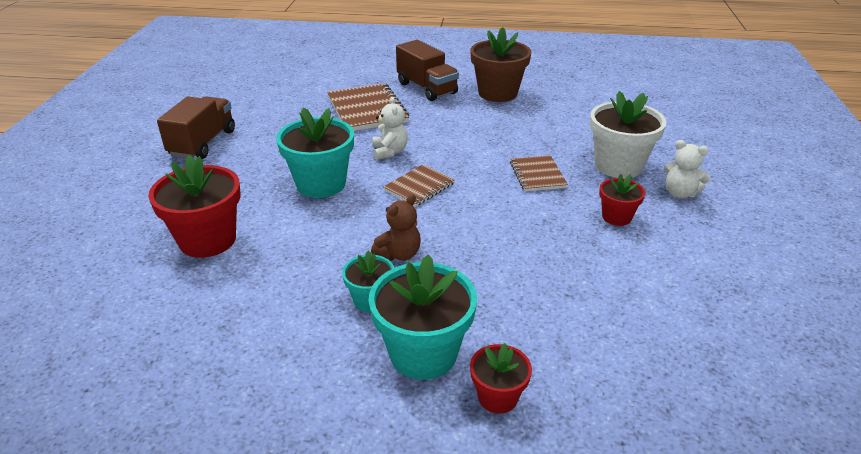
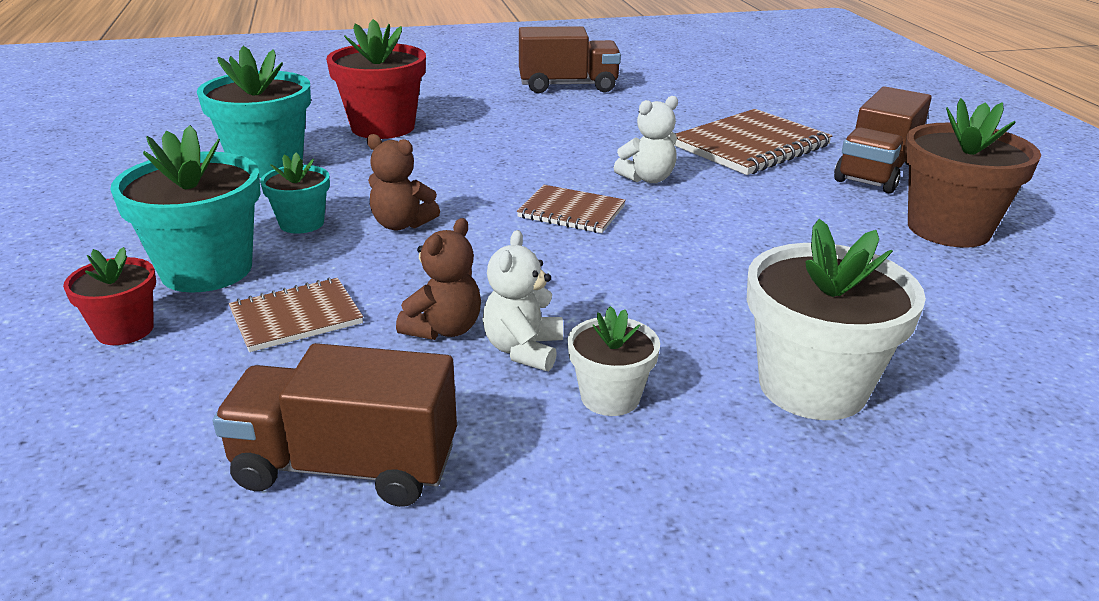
camera: 70 degrees right, 5 degrees down
turquoise flower pot [276,107,354,198] -> turquoise flower pot moved to [197,46,311,178]
brown notebook [510,155,568,191] -> brown notebook moved to [229,277,363,352]
red flower pot [599,174,645,226] -> white flower pot [567,306,660,416]
white teddy bear [663,140,710,198] -> white teddy bear moved to [483,230,563,371]
none -> brown truck [213,343,457,507]
none -> brown teddy bear [396,218,481,340]

